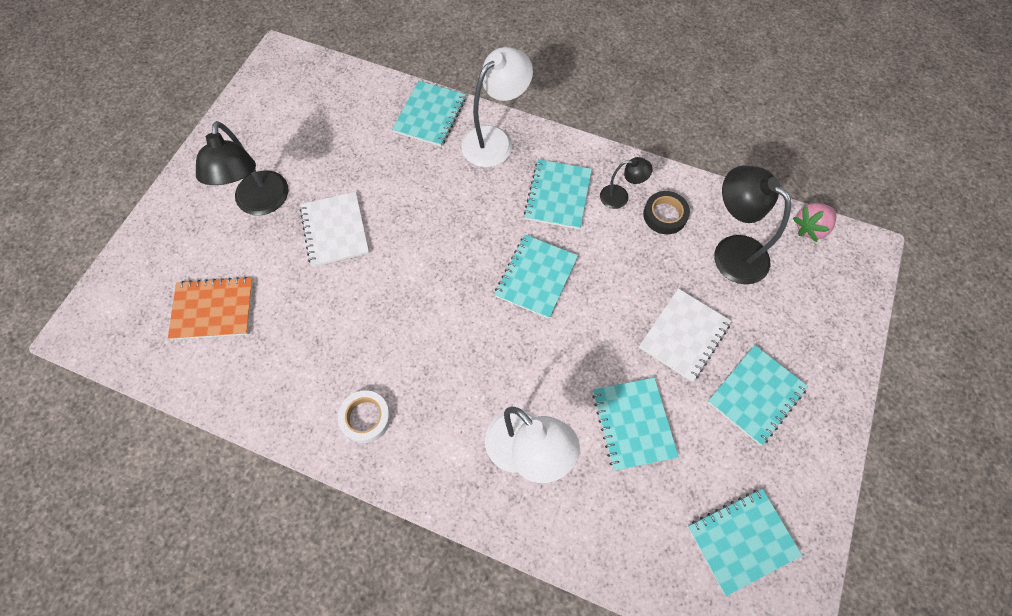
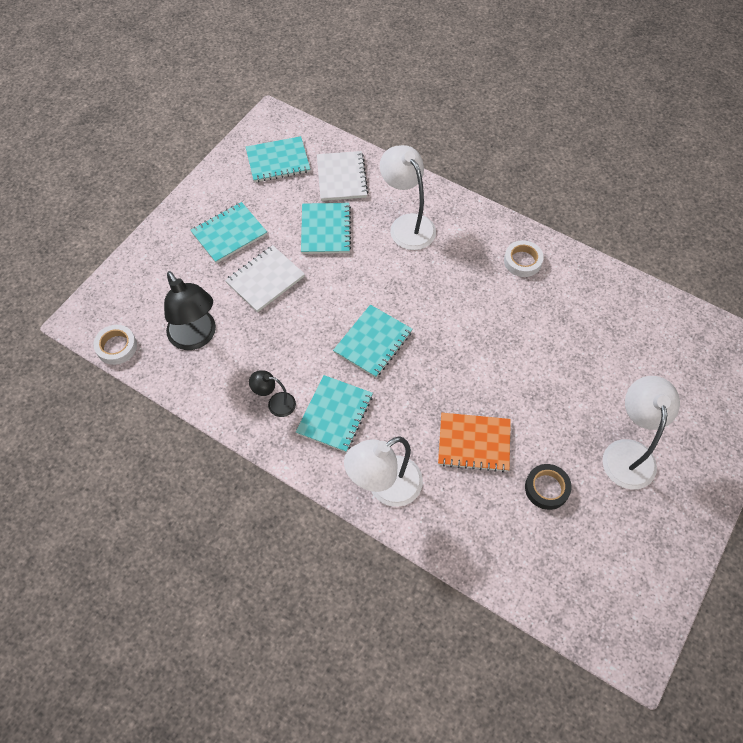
camera: 170 degrees left, 5 degrees down
orange notebook [168,277,253,340] -> orange notebook moved to [438,413,511,472]
black lamp [196,121,289,215] -> white lamp [602,376,680,489]
white notebook [300,192,369,267] -> white notebook moved to [317,151,368,201]
turquoise notebook [392,81,466,146] -> none
black tape [643,191,690,234] -> black tape moved to [525,464,572,510]
pink strawberry [793,203,836,242] -> white tape [93,325,137,365]

